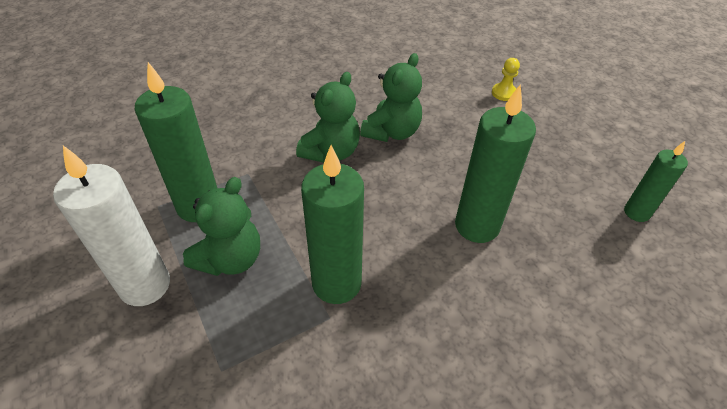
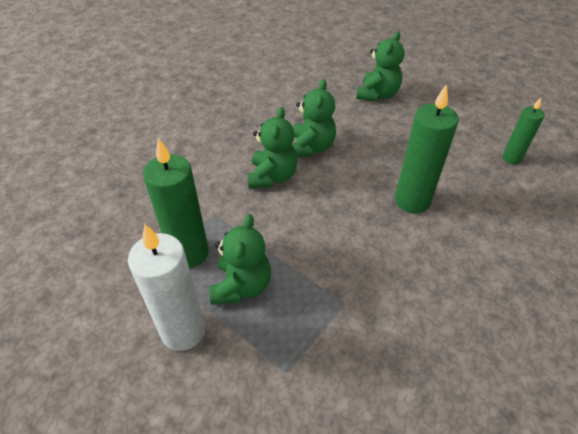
camera: 20 degrees left, 0 degrees up
green candle [301,145,364,304] -> none
yellow pawn [492,58,520,101] -> green teddy bear [356,31,404,101]

